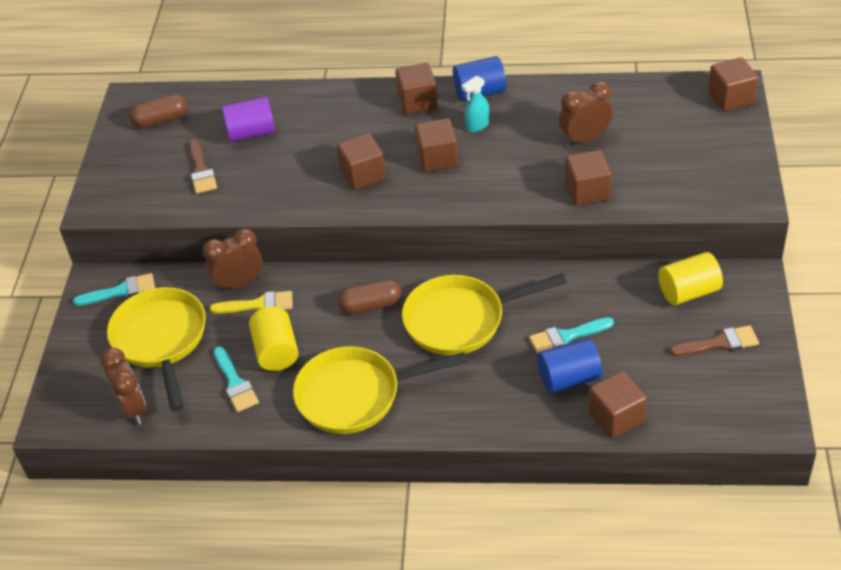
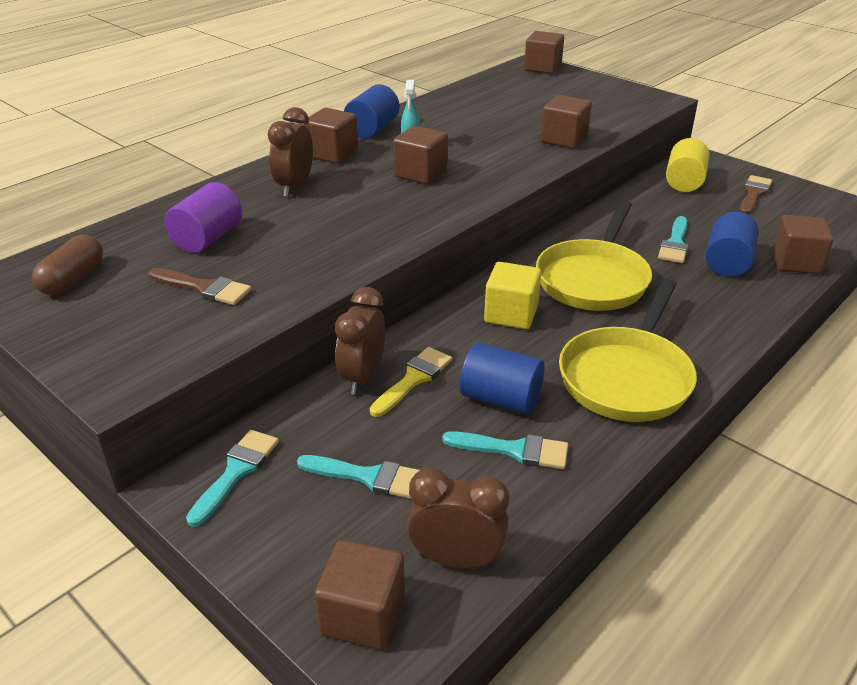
camera: 55 degrees left, 10 degrees down
yellow pan [107,287,206,411] -> turquoise brush [297,455,420,499]
yellow cylinder [249,306,298,371] -> blue cylinder [460,342,545,414]
brown cube [337,133,386,190] -> brown cube moved to [314,539,405,650]
brown capsule [338,279,402,314] -> yellow cube [484,262,541,329]
brown clock [559,81,612,146] -> brown clock moved to [268,107,313,197]

